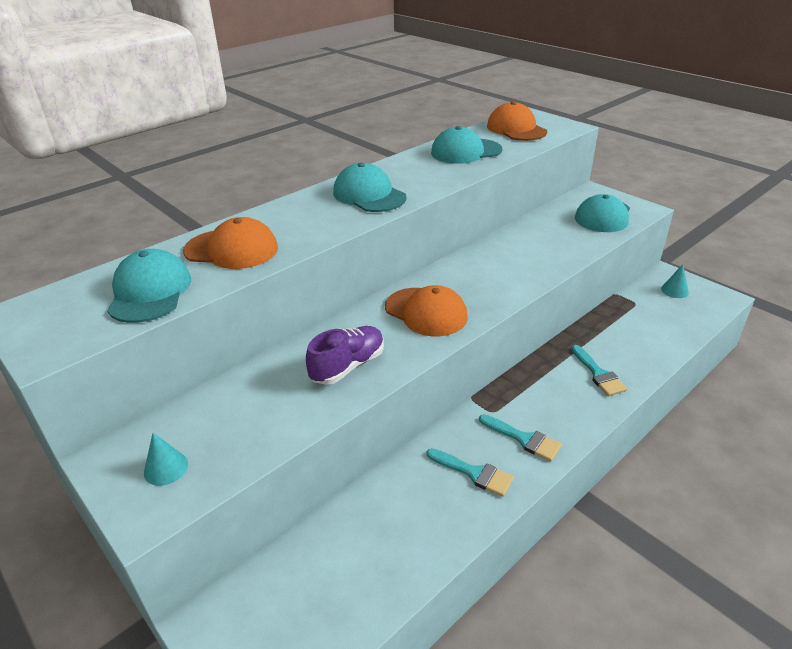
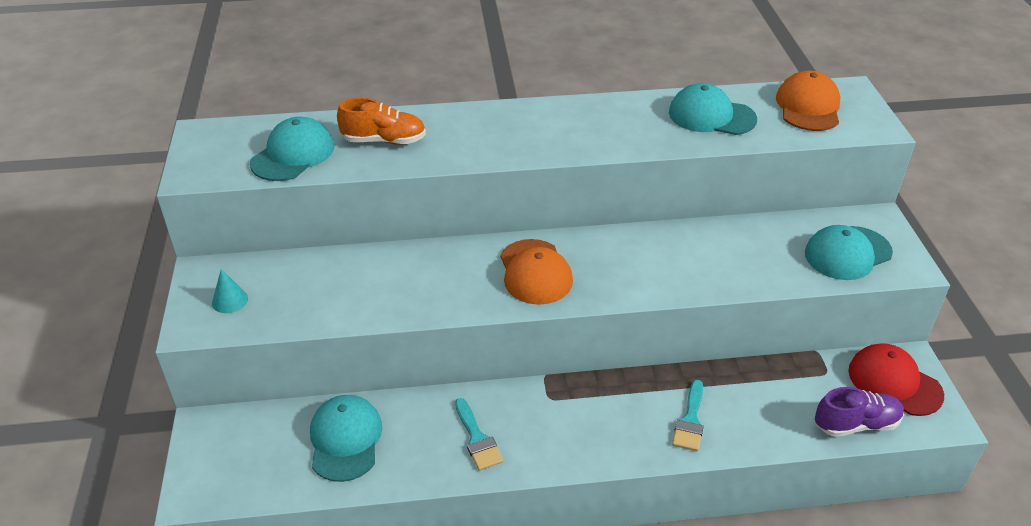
camera: 35 degrees right, 5 degrees up
orange cap [183,217,278,269] -> orange shoe [337,98,426,145]
purple shoe [306,326,384,385] -> purple shoe moved to [815,387,904,437]
turquoise cap [333,163,407,212] -> turquoise cap moved to [310,395,382,482]
turquoise brush [479,414,562,462] -> none
turquoise cone [661,264,689,298] -> red cap [848,343,944,416]

